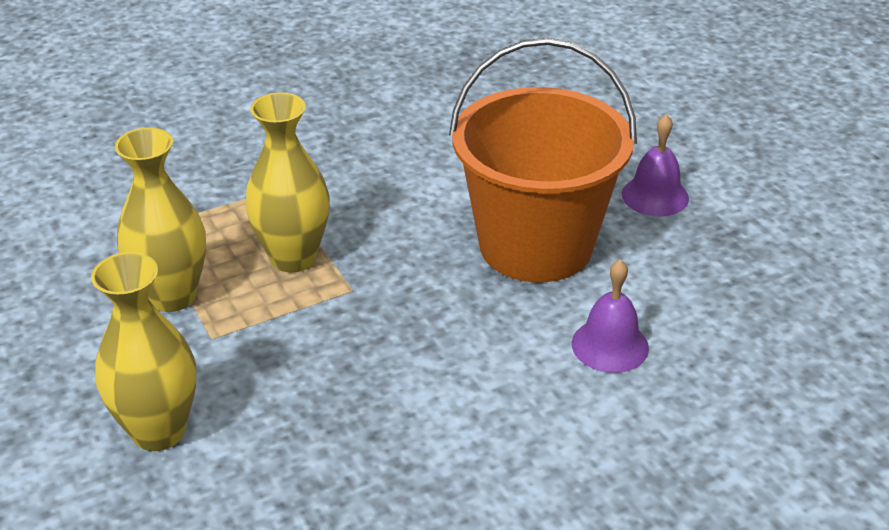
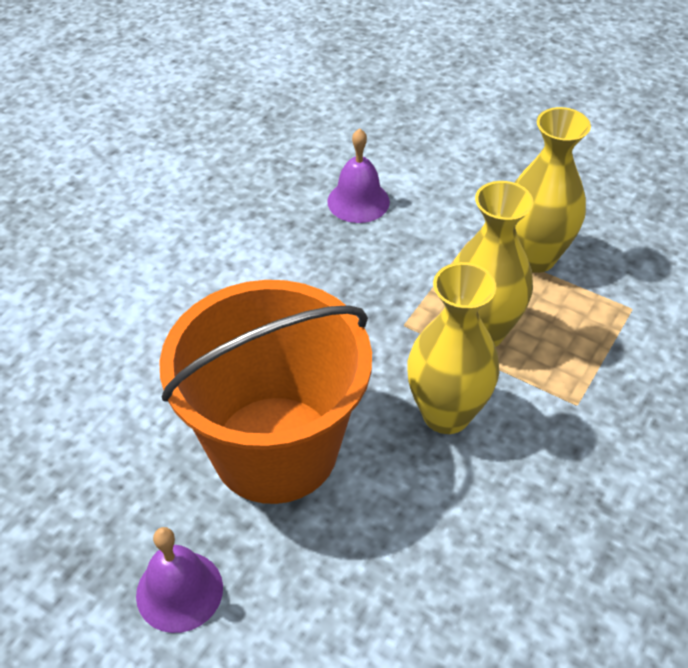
camera: 150 degrees right, 10 degrees up
yellow vase [91,252,197,451] -> yellow vase moved to [407,262,499,434]
purple bell [572,259,649,373] -> purple bell moved to [327,128,390,223]

